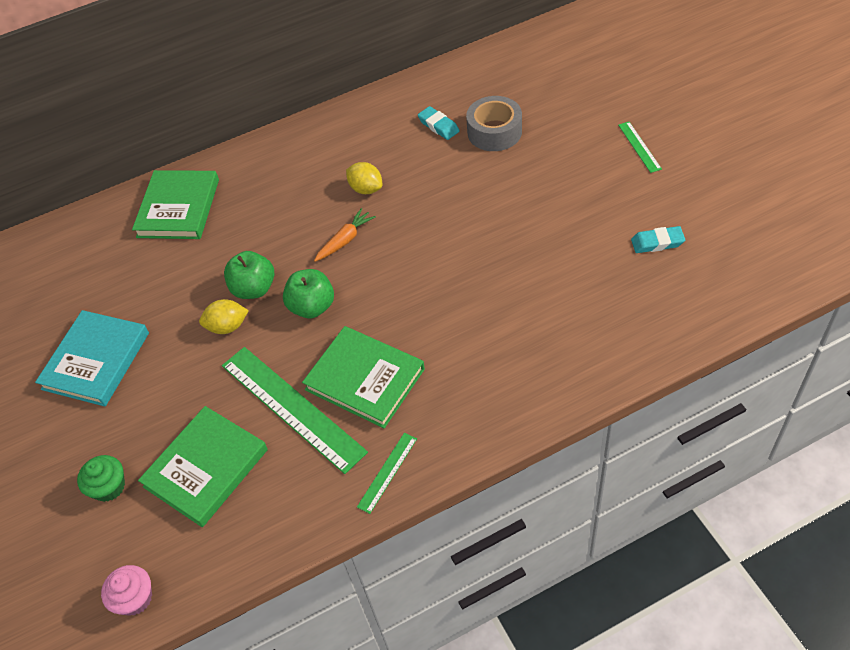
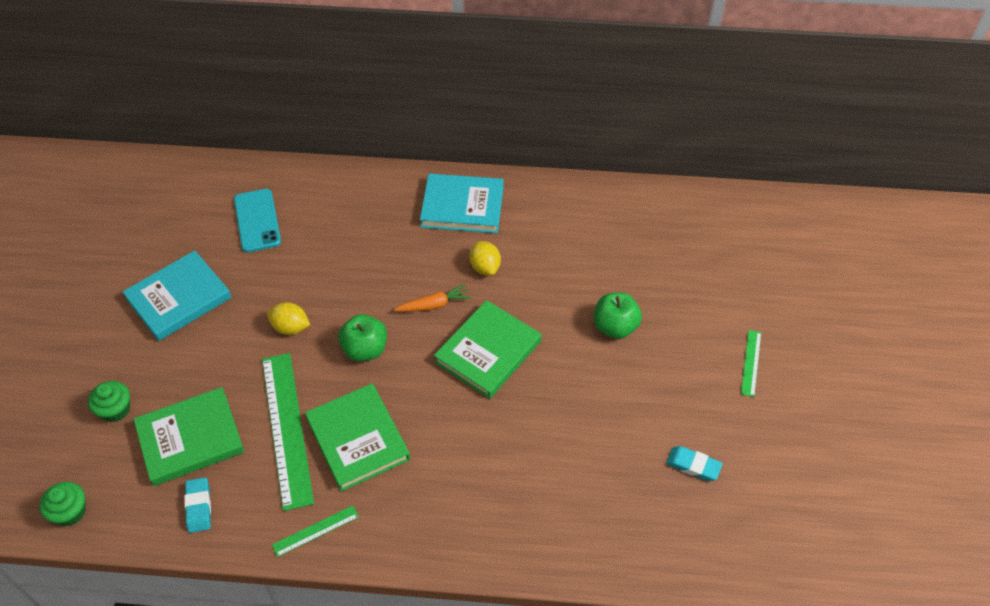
camera: 25 degrees right, 0 degrees up
pink cupcake [101,565,152,616] -> green cupcake [39,482,86,526]
green book [132,170,219,239] -> green book moved to [434,300,541,399]
green apple [224,251,274,299] -> green apple moved to [594,292,642,339]
turquoise eraser [418,106,460,140] -> turquoise eraser moved to [184,477,211,533]
grey tape [466,96,522,151] -> none
none -> turquoise phone [234,189,281,252]
none -> turquoise book [420,174,504,233]

